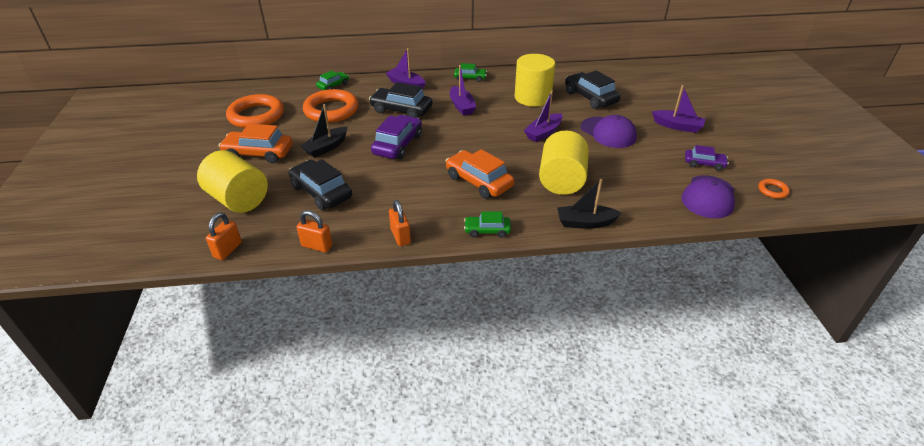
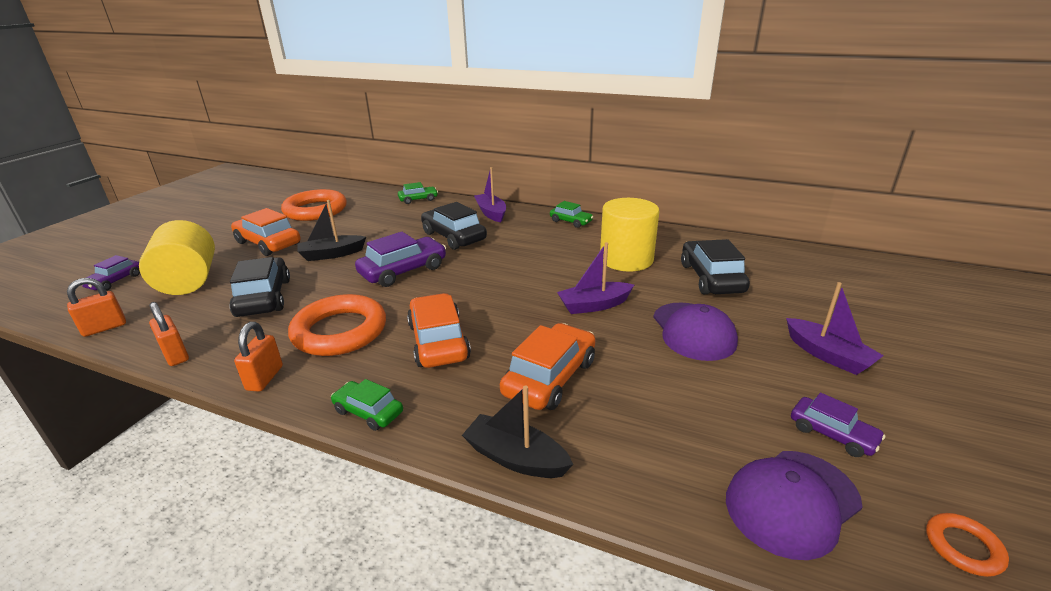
camera: 30 degrees right, 10 degrees down
orange ring [303,89,358,123] -> orange ring moved to [288,294,386,356]
purple boat [450,65,476,116] -> none
yellow cylinder [539,131,589,195] -> orange car [500,323,596,410]
none -> purple car [82,255,140,291]

